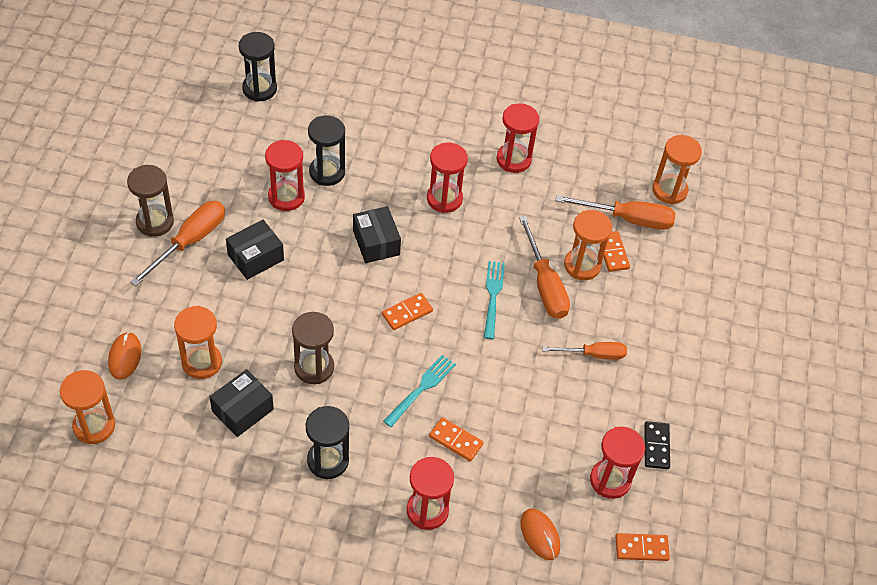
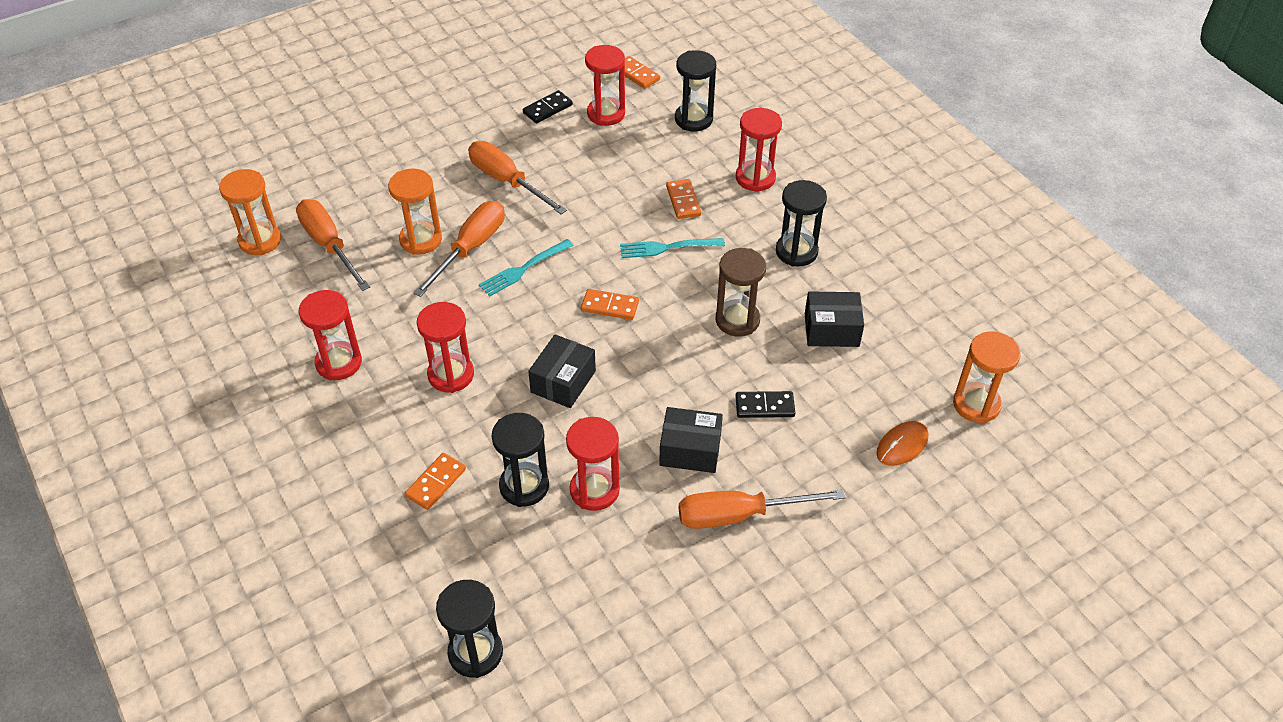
camera: 130 degrees left, 5 degrees down
brown hourglass [127,165,174,237] -> none
orange hourglass [174,306,222,379] -> none
orange mouse [520,509,560,560] -> black hourglass [675,50,716,131]
orange screwdriver [542,342,627,360] -> orange screwdriver [468,141,567,214], size x1.53
orange domino [599,231,630,272] -> orange domino moved to [405,453,466,510]
none -> black domino [735,391,795,418]

